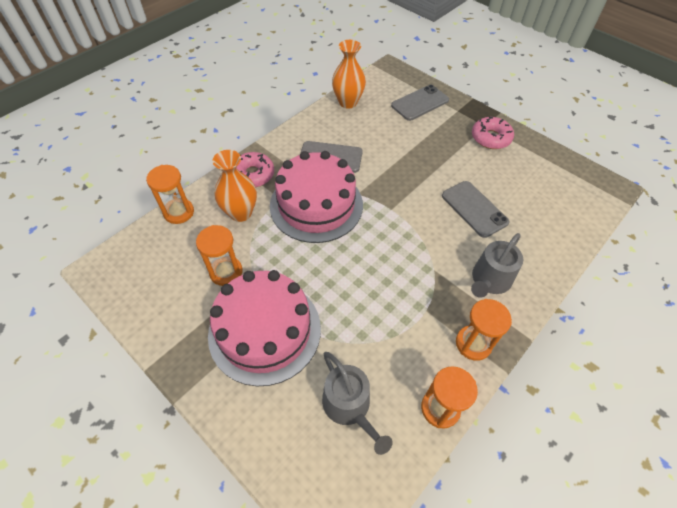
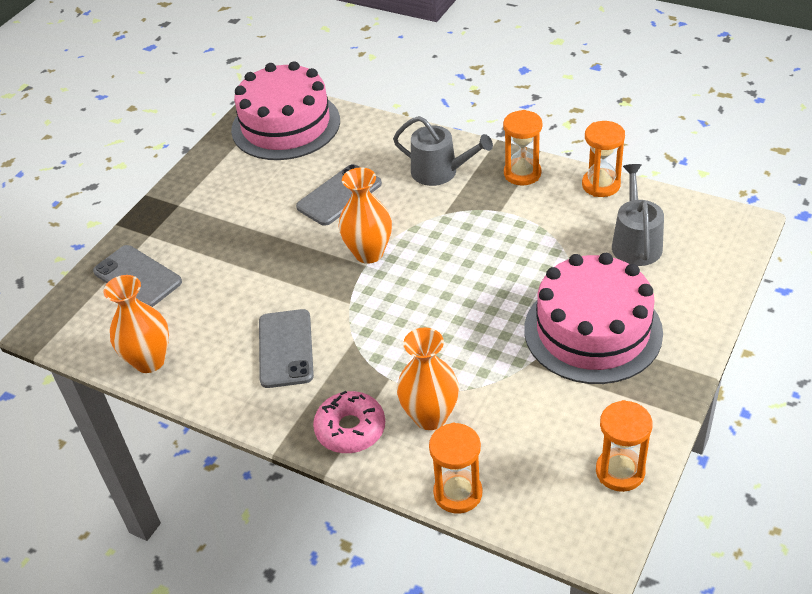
camera: 100 degrees left, 10 degrees down
orange hourglass [196,225,243,286] -> orange hourglass moved to [596,400,653,492]
pink cake [270,151,363,243] -> pink cake moved to [231,61,340,160]
grey watering can [322,352,393,455] -> grey watering can turned 45 degrees counterclockwise [612,164,664,266]
pink donut [472,117,514,149] -> none
none -> orange vase [339,167,392,264]

